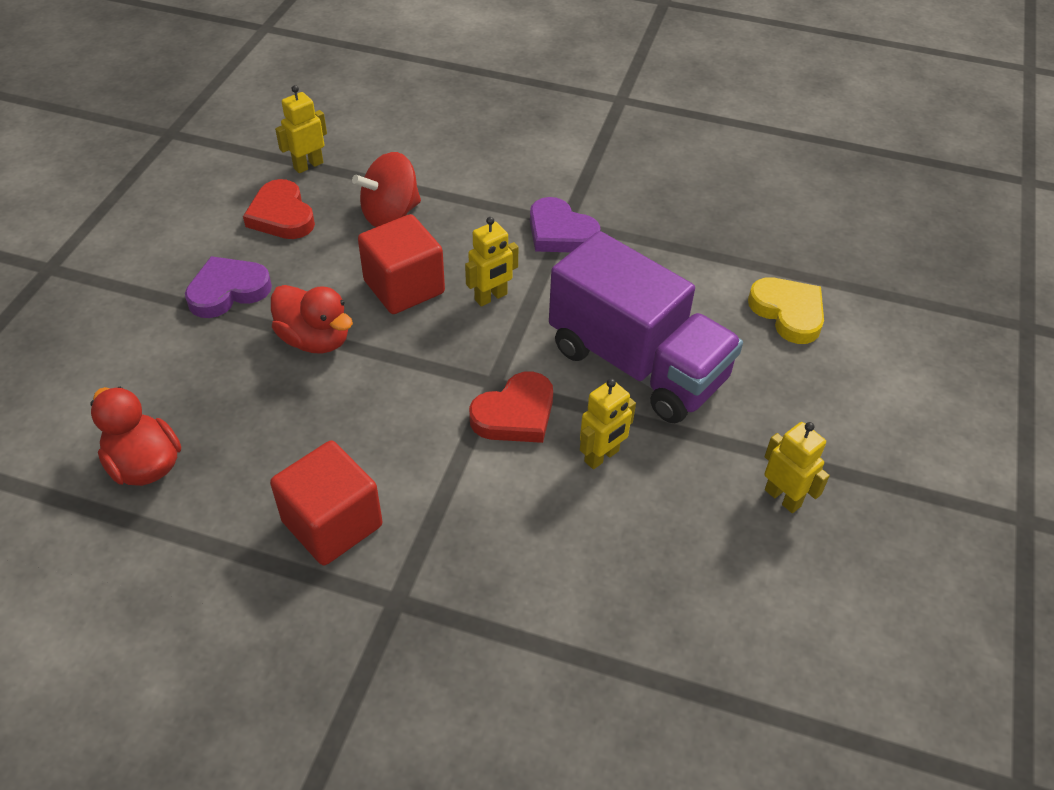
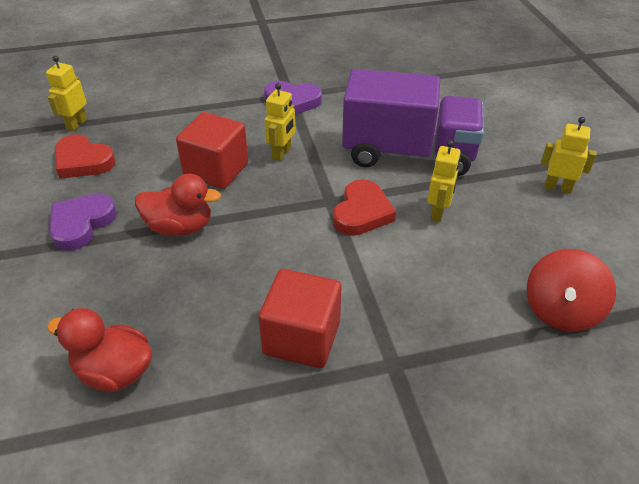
camera: 30 degrees left, 5 degrees down
red spinning top [352,152,421,227] -> red spinning top moved to [527,249,616,332]
yellow heart [748,277,824,344] -> none

